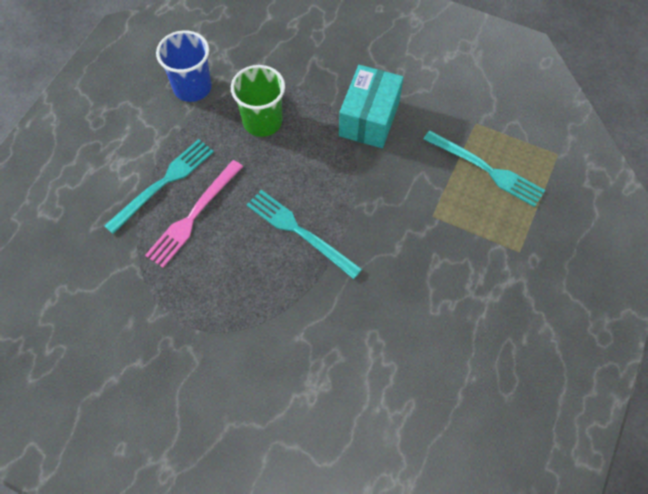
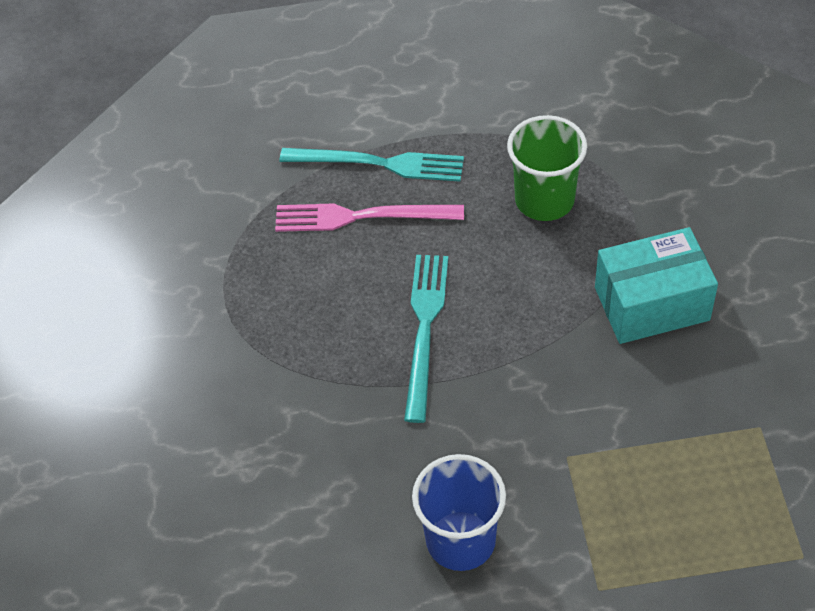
camera: 60 degrees right, 10 degrees down
blue cup [156,30,212,102] -> blue cup moved to [412,454,506,571]
turquoise fork [423,130,545,207] -> none

